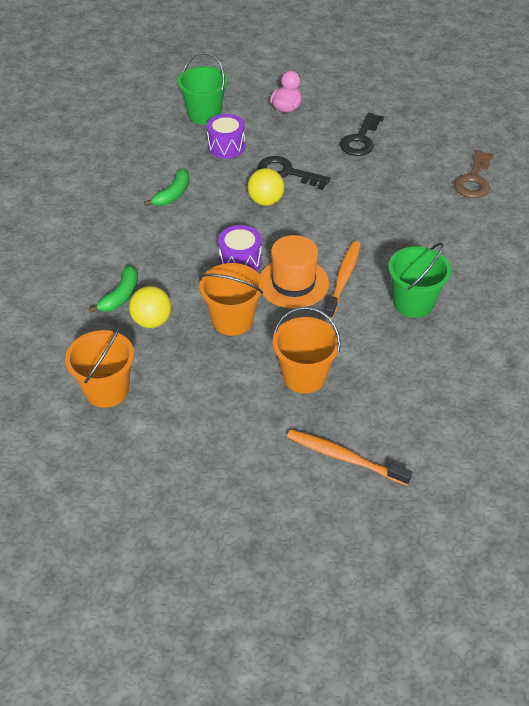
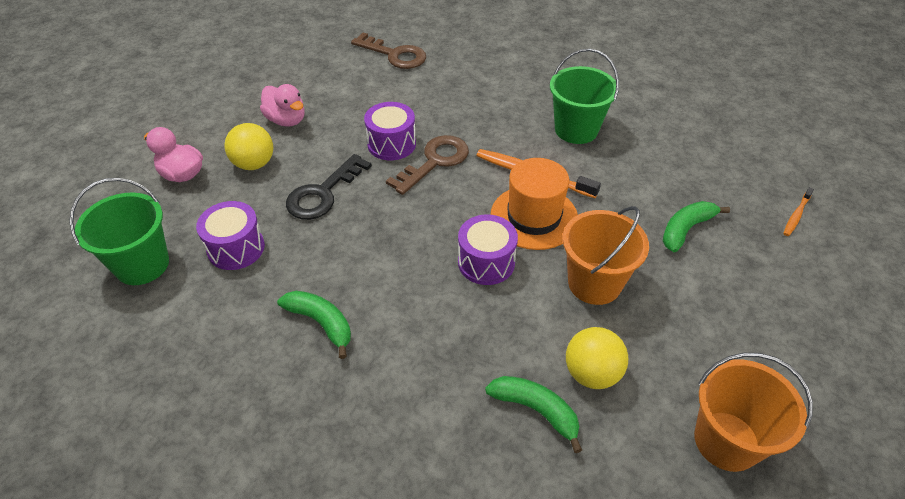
camera: 80 degrees left, 0 degrees up
yellow ball [248,168,284,206] -> yellow ball moved to [224,123,273,170]
orange bucket [273,307,341,394] -> green banana [663,201,730,252]
orange toothbrush [287,429,412,485] -> orange toothbrush [783,187,814,236], size x0.53
black key [340,112,384,156] -> pink duck [260,84,305,127]
none -> purple drum [364,102,416,160]
none -> brown key [386,135,469,195]

